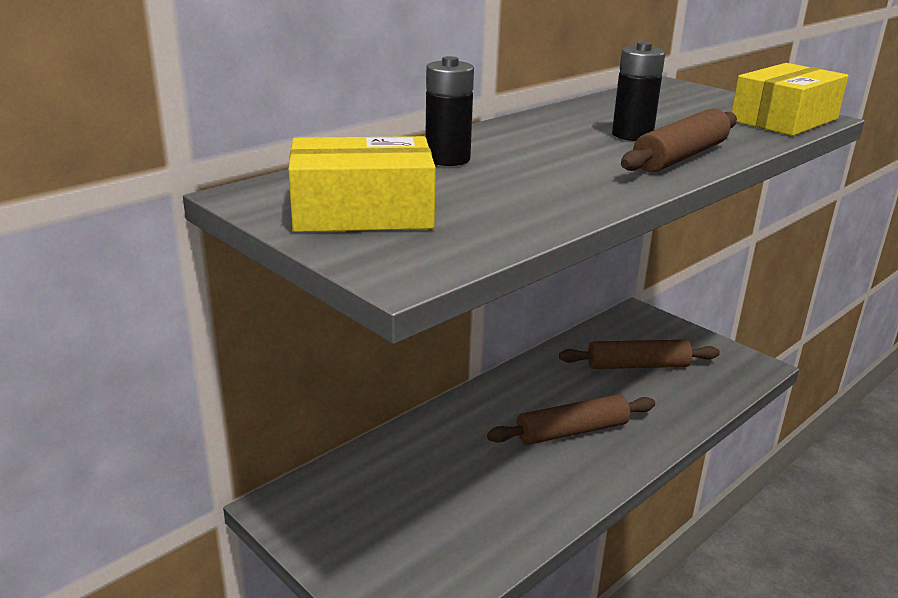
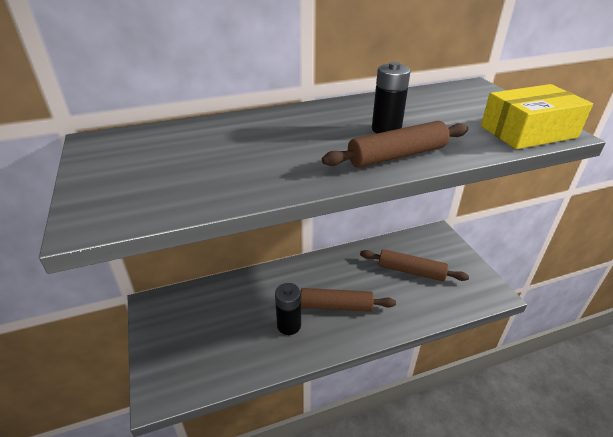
camera: 25 degrees right, 10 degrees up
yellow box [288,136,436,232] -> none
black battery [425,56,474,166] -> black battery moved to [275,283,301,335]

